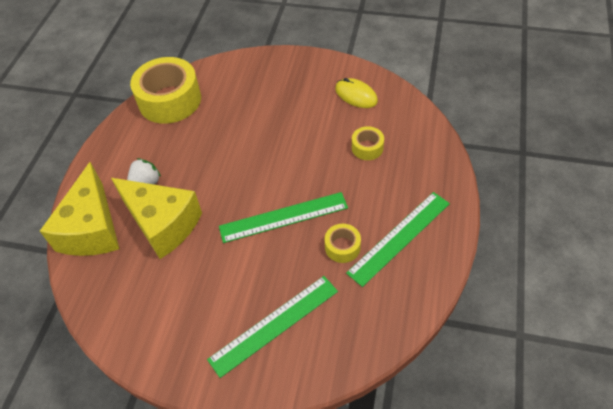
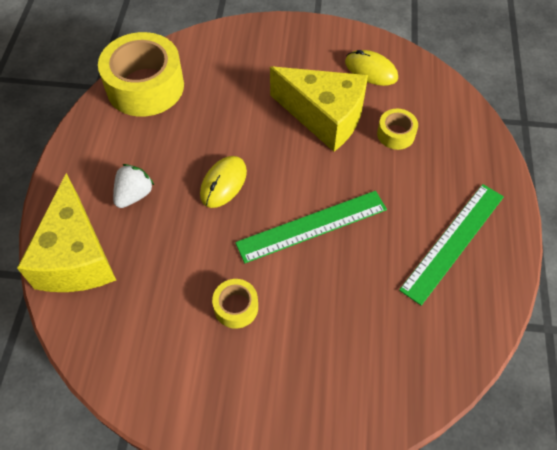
camera: 10 degrees left, 5 degrees up
yellow cheese [111,178,202,259] -> yellow cheese moved to [270,66,368,152]
green ruler [207,276,338,378] -> none
yellow tape [325,224,361,263] -> yellow tape moved to [212,279,258,329]
none -> yellow mouse [200,156,247,208]

